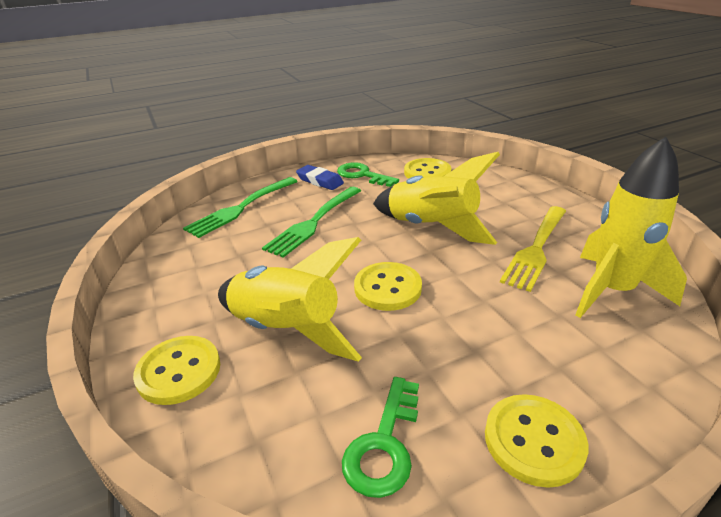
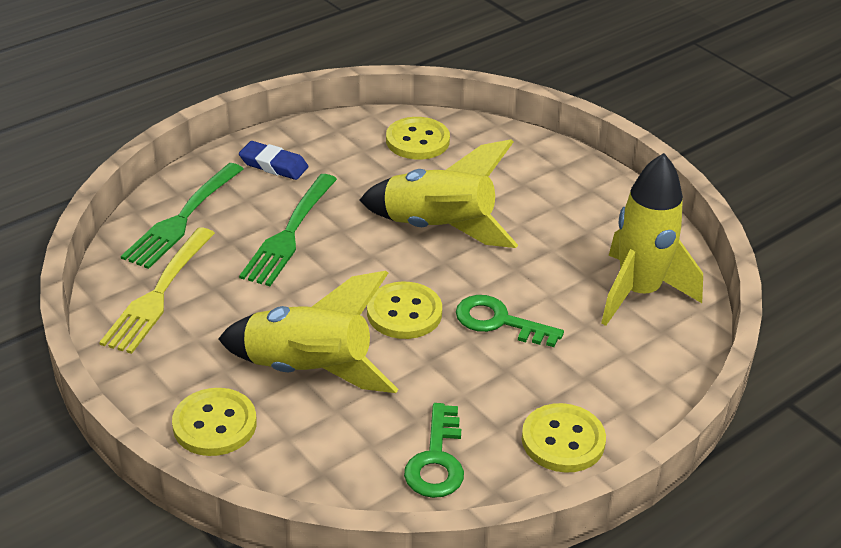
camera: 15 degrees left, 5 degrees up
green key [337,162,399,187] -> green key moved to [456,295,564,347]
yellow fork [500,206,566,292] -> yellow fork moved to [99,227,215,354]

